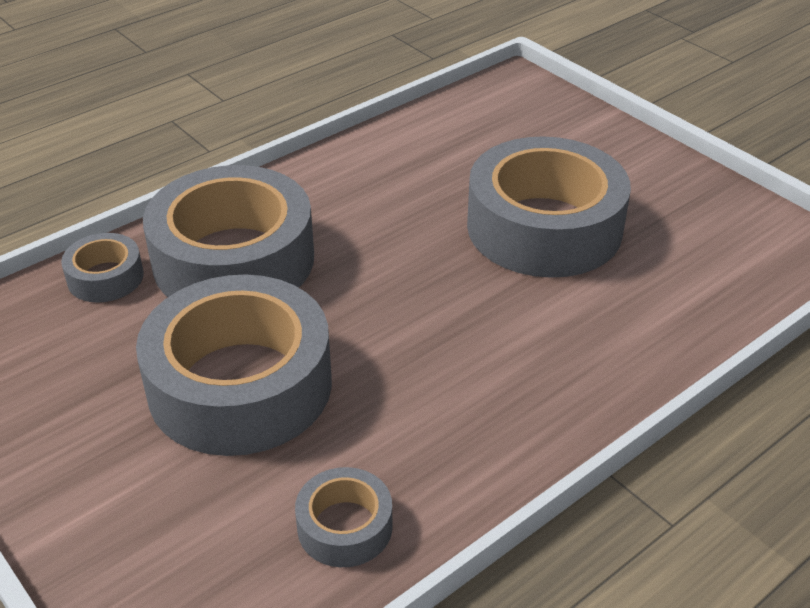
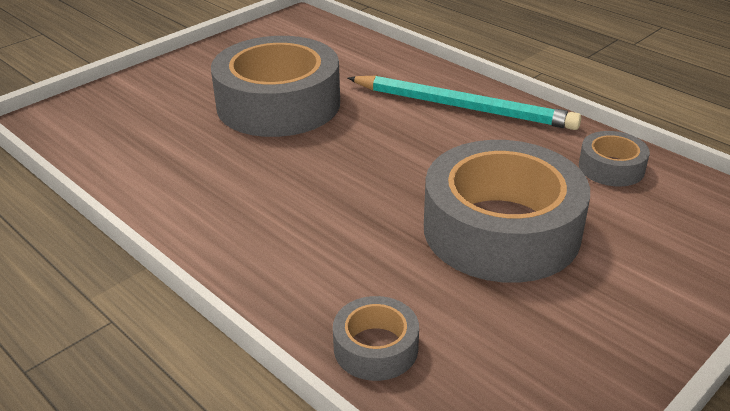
camera: 95 degrees left, 5 degrees down
grey tape [143,165,314,297] -> none
none -> turquoise pencil [348,76,581,130]

